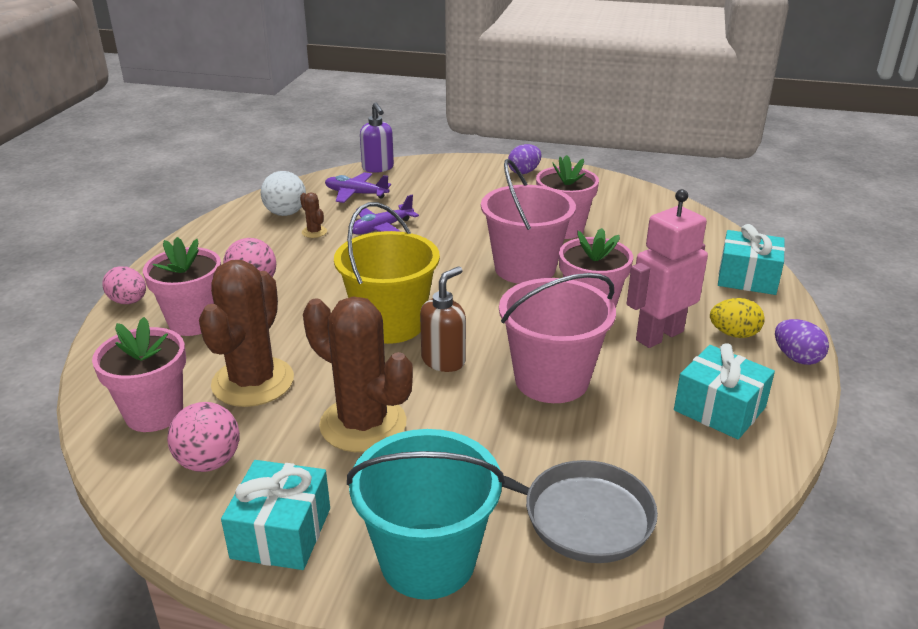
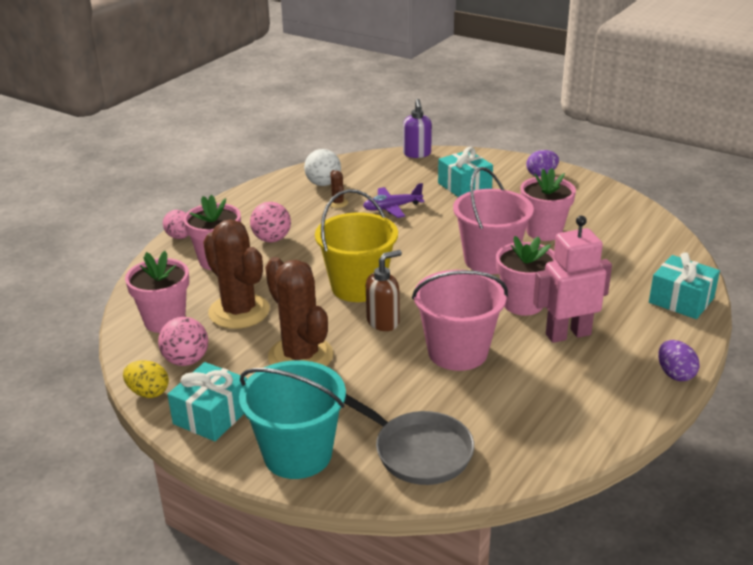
camera: 20 degrees right, 0 degrees up
brown cactus [199,260,294,407] -> brown cactus turned 75 degrees counterclockwise [203,219,270,329]
purple plane [325,172,391,203] -> none
turquoise gift [674,343,775,439] -> turquoise gift moved to [438,147,493,197]
yellow egg [710,298,765,338] -> yellow egg moved to [123,360,169,398]

